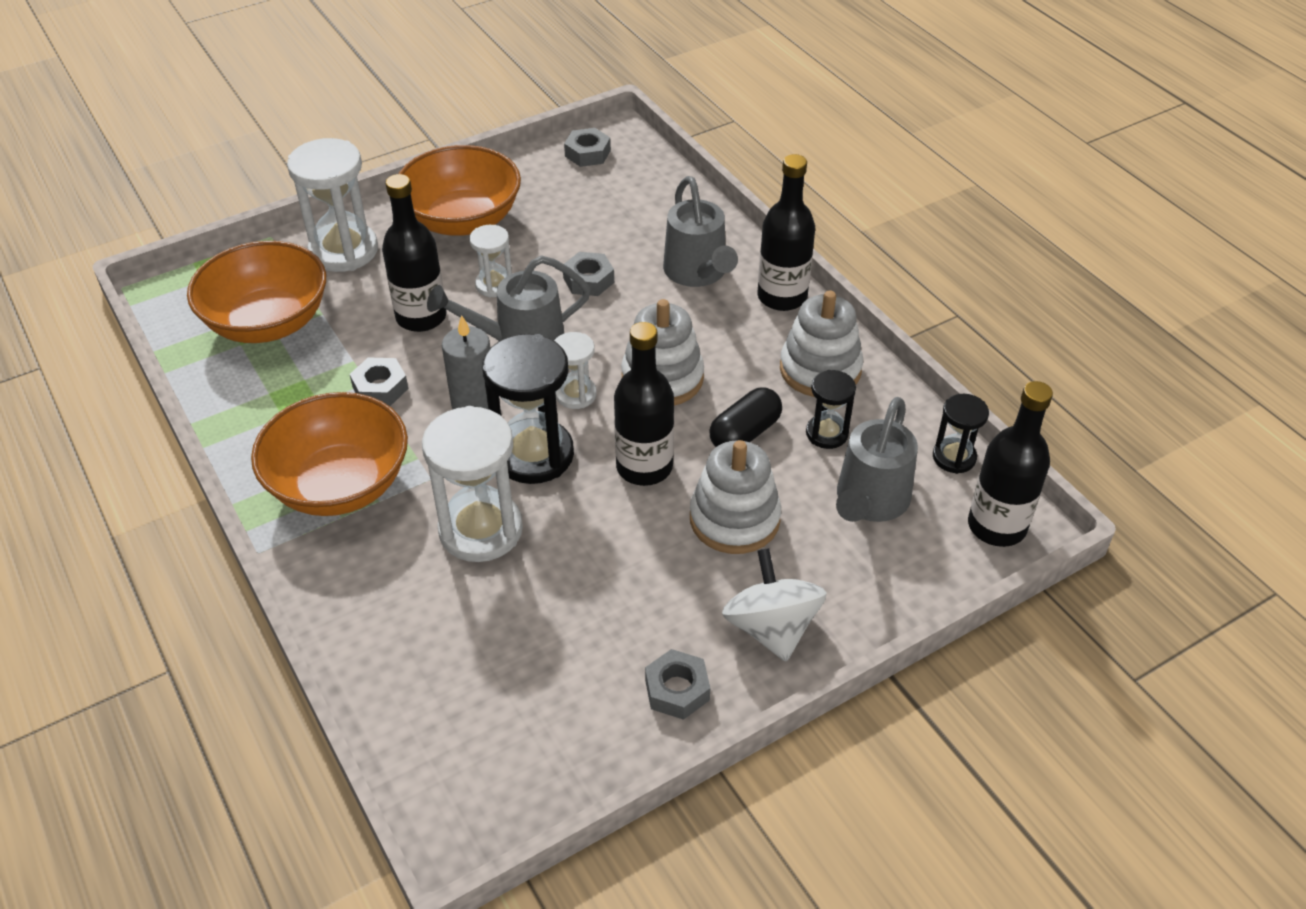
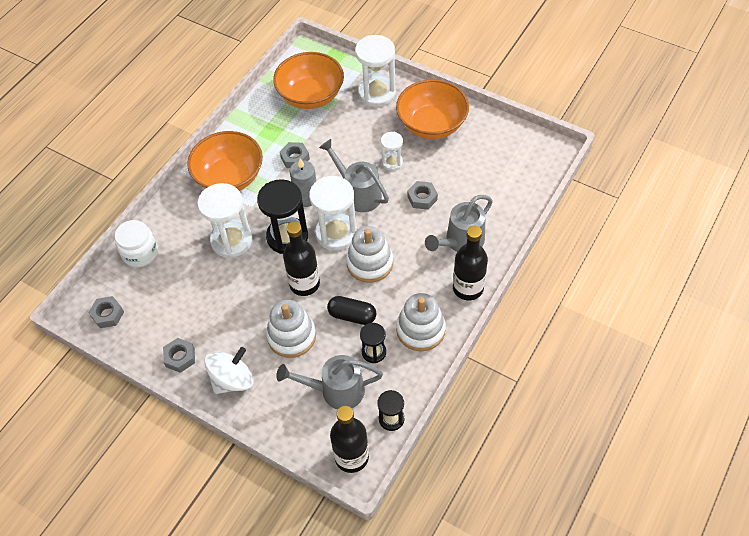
camera: 65 degrees right, 10 degrees up
black bottle [382,174,446,332] -> none
white hourglass [554,332,597,409] -> white hourglass [309,176,357,251], size x1.84
grey nut [564,128,611,167] -> grey nut moved to [88,296,124,328]
none -> white jar [115,220,158,267]

